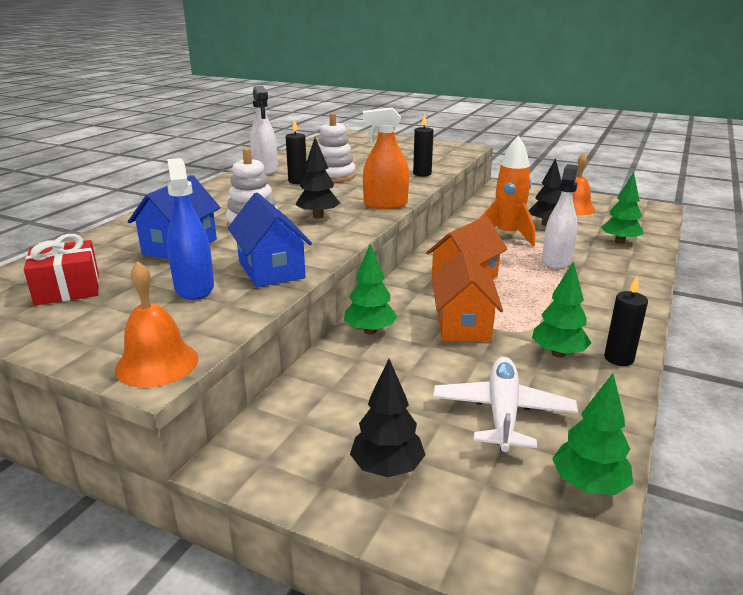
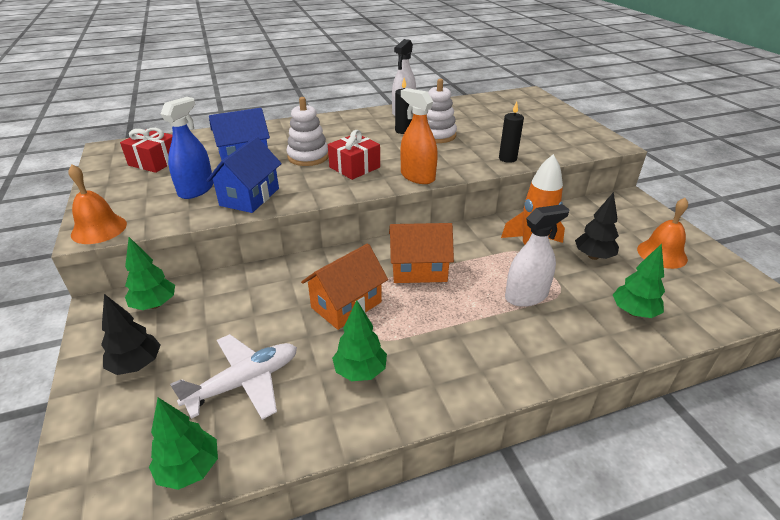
camera: 45 degrees right, 10 degrees up
black tree [295,138,340,219] -> red gift [328,130,380,180]
green tree [344,244,398,334] -> green tree moved to [125,237,175,310]
black candle [604,276,648,366] -> none

